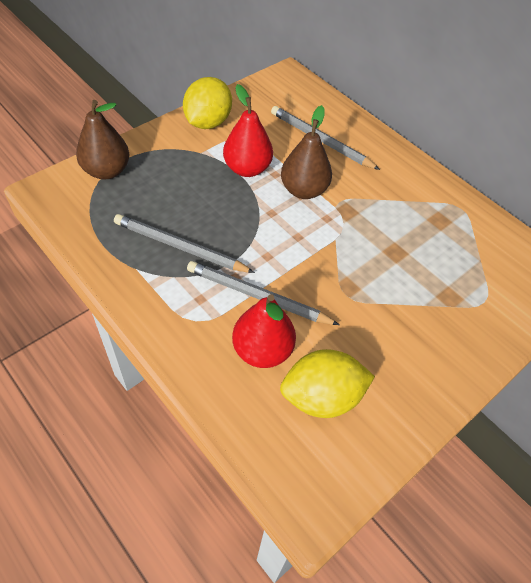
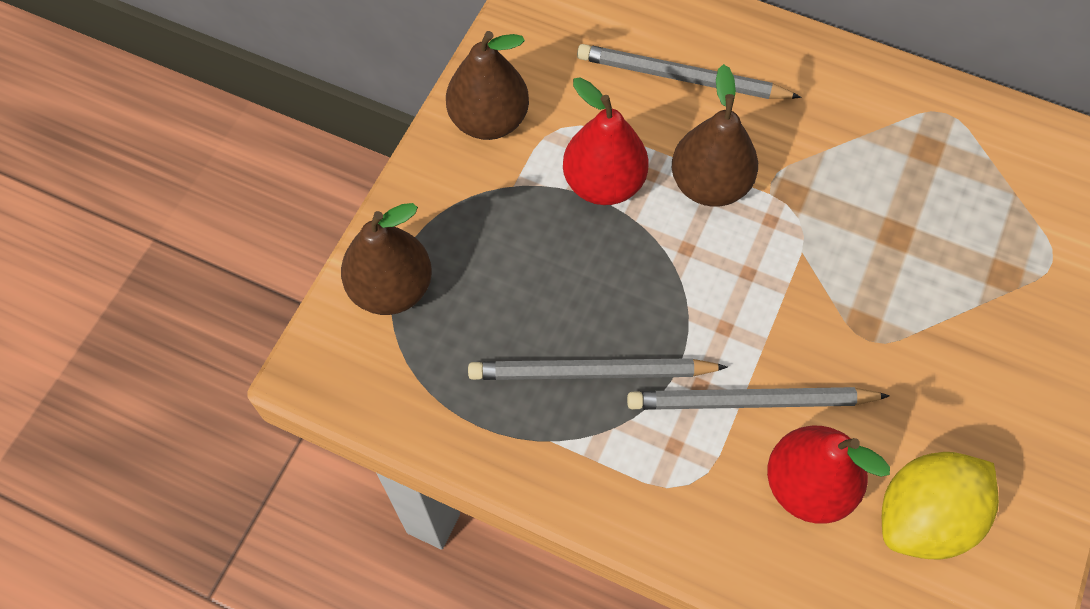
camera: 20 degrees left, 10 degrees up
yellow lemon [183,77,232,129] -> brown pear [446,31,529,140]

